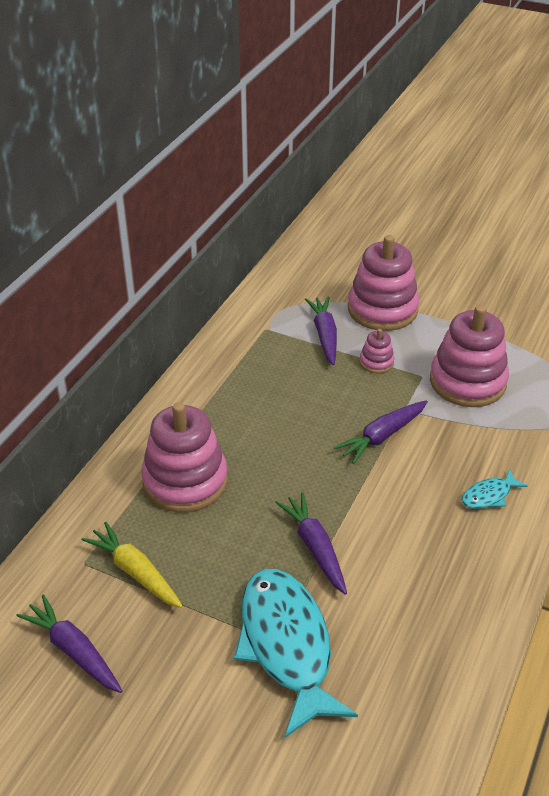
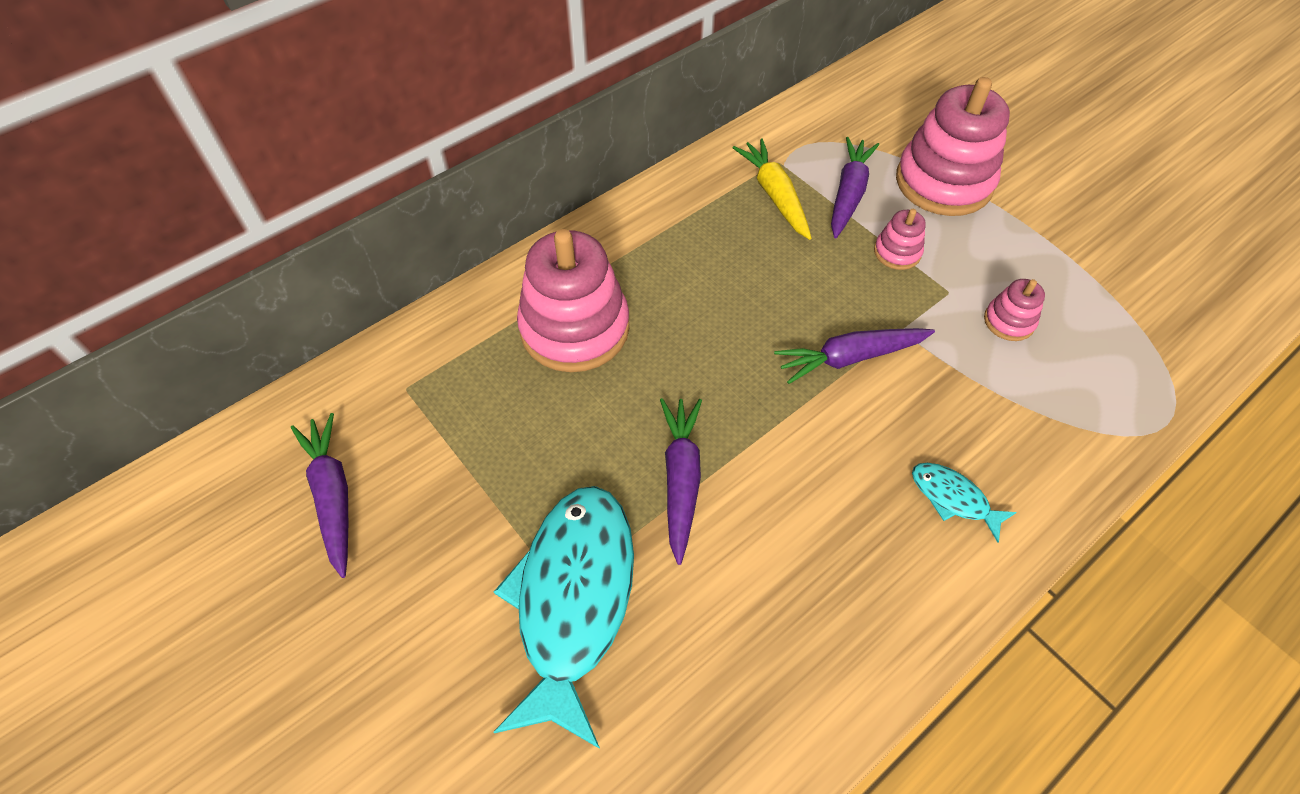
camera: 25 degrees right, 15 degrees up
yellow carrot [81,522,183,608] -> yellow carrot moved to [733,138,812,240]
pink stacking toy [430,305,509,407] -> pink stacking toy [984,279,1045,341], size x0.46
turquoise fish [462,469,528,509] -> turquoise fish turned 45 degrees clockwise [912,463,1017,543]

